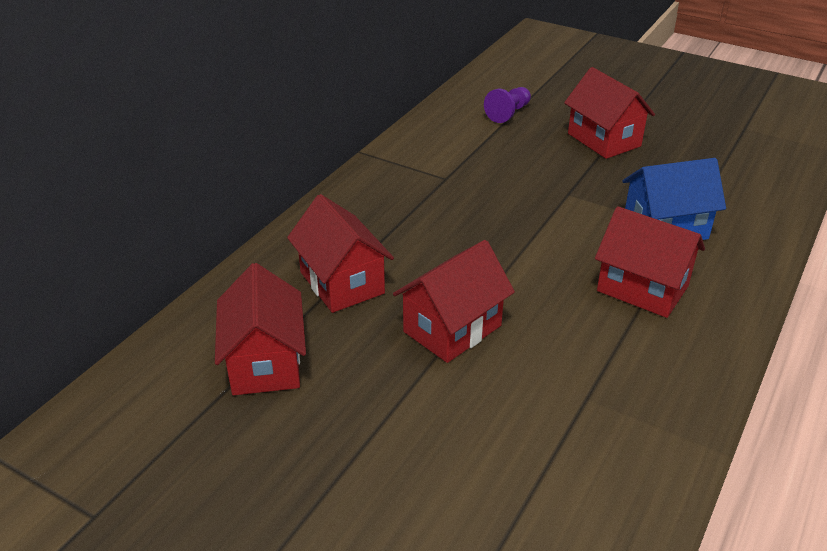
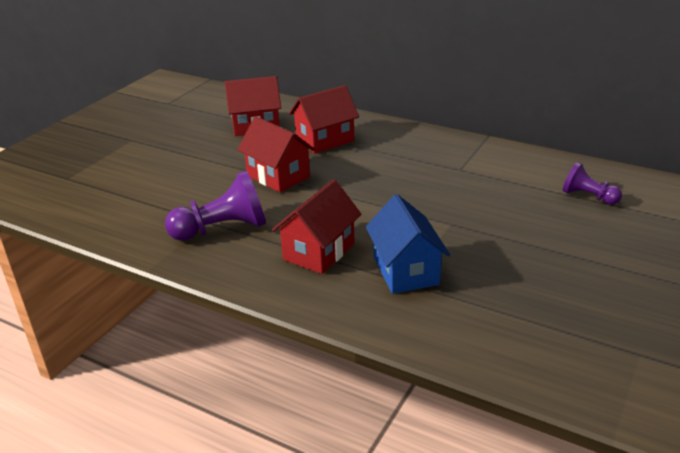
camera: 90 degrees right, 5 degrees down
red house [564,67,655,159] -> none
none -> purple pawn [165,171,266,241]

